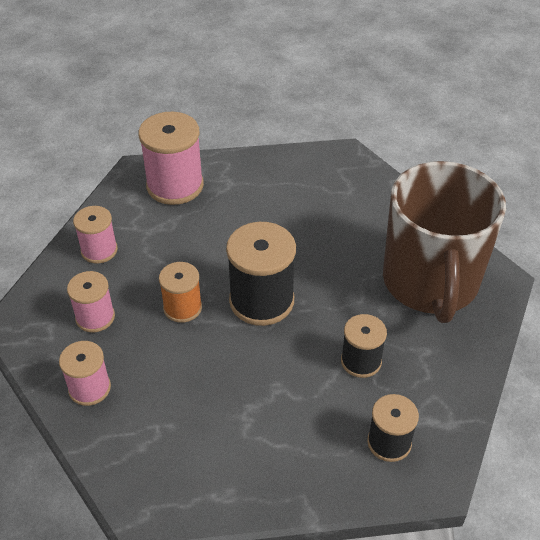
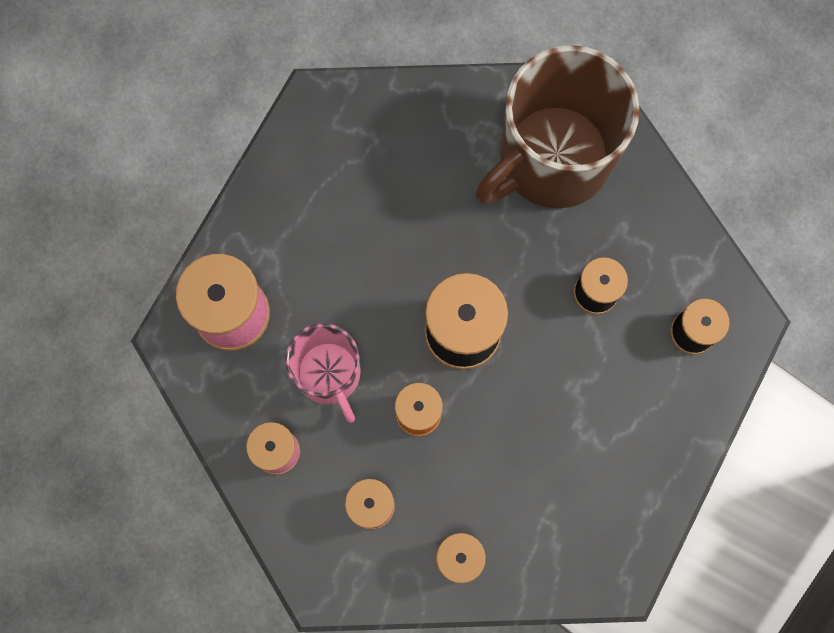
camera: 55 degrees left, 30 degrees up
brown mug [383,161,506,323] -> brown mug turned 105 degrees clockwise [476,45,640,209]
none -> pink mug [285,323,361,423]

